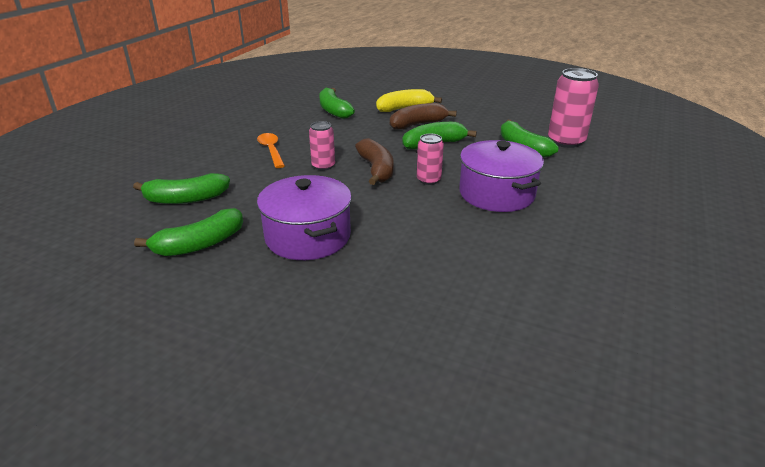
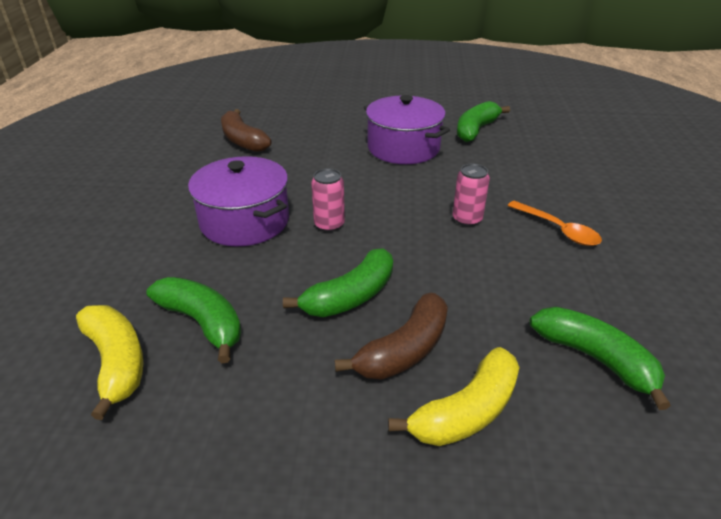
camera: 160 degrees right, 5 degrees up
green banana [133,173,230,204] -> none
brown banana [355,138,394,185] -> brown banana moved to [221,109,272,152]
pink can [548,68,599,148] -> yellow banana [76,305,143,420]

